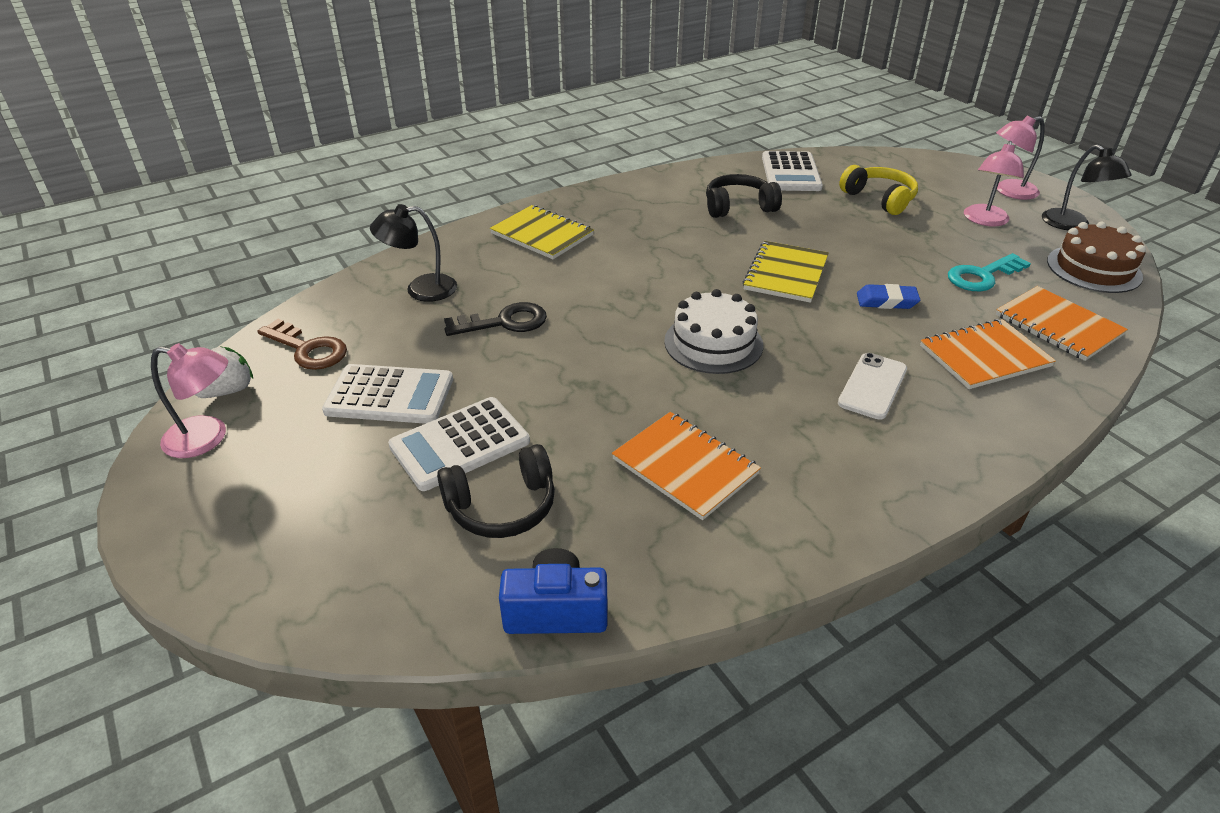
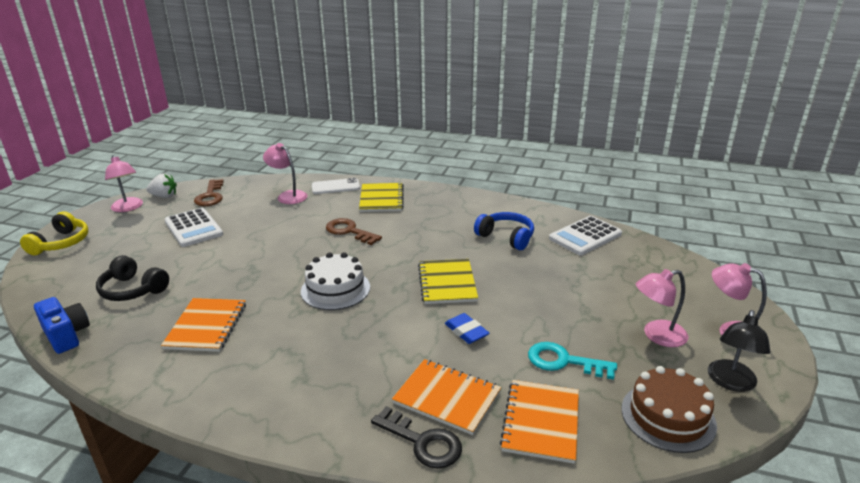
camera: 50 degrees right, 10 degrees down
black lamp [370,204,457,302] -> pink lamp [263,143,307,204]
white calculator [388,397,530,491] -> none
black key [444,302,547,336] -> black key moved to [371,406,462,469]
black headphones [706,174,782,218] -> blue headphones [474,212,534,250]
yellow notebook [743,241,829,303] -> yellow notebook turned 75 degrees counterclockwise [418,259,478,304]
white phone [838,353,907,420] -> white phone moved to [312,178,360,194]
yellow headphones [839,165,918,215] -> yellow headphones moved to [20,211,88,255]
none -> brown key [326,218,382,245]

